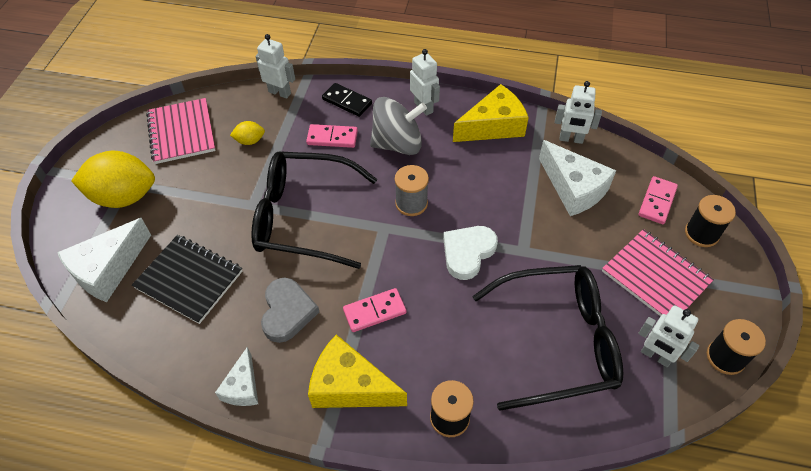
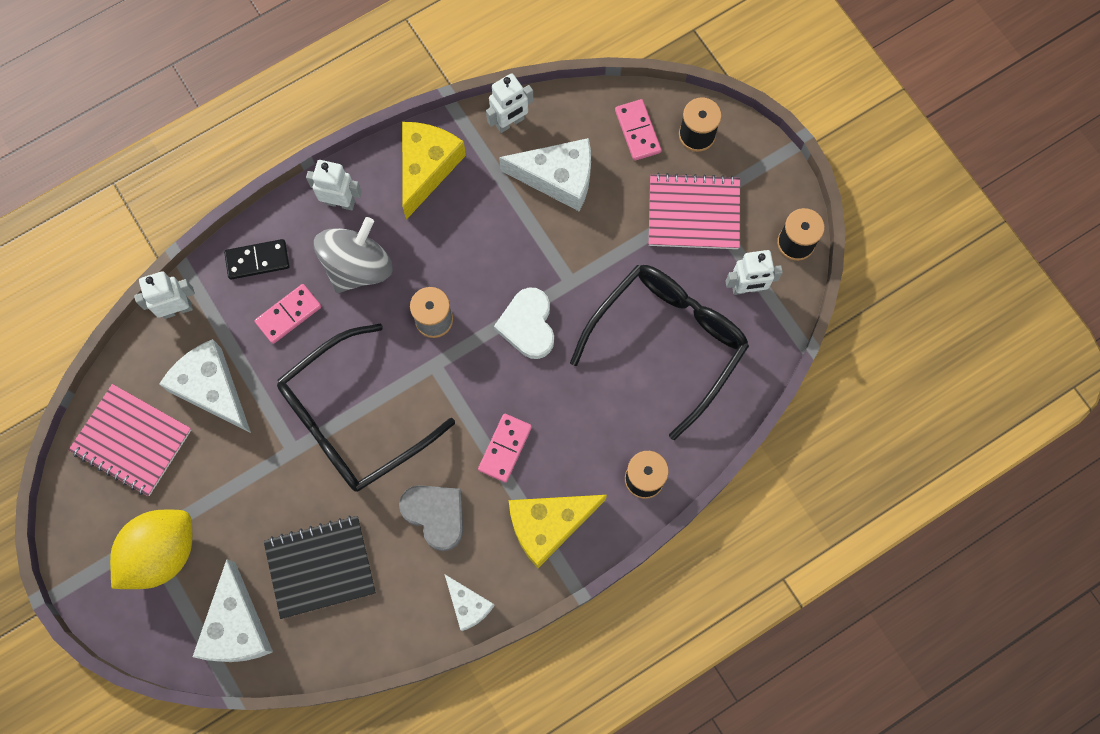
camera: 45 degrees left, 20 degrees up
yellow lemon [230,121,265,145] -> white cheese [159,339,251,433]

